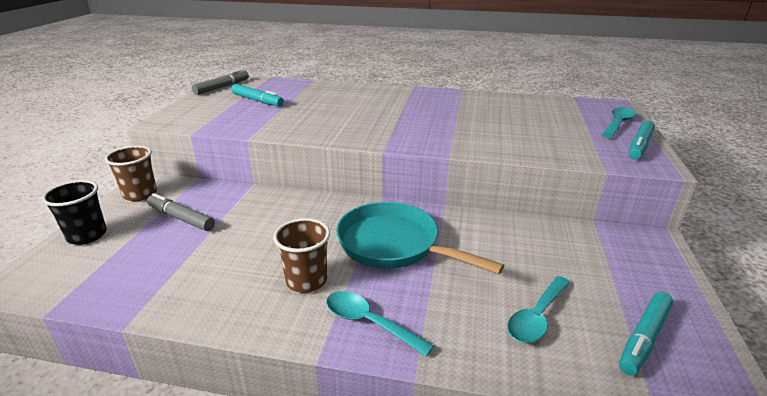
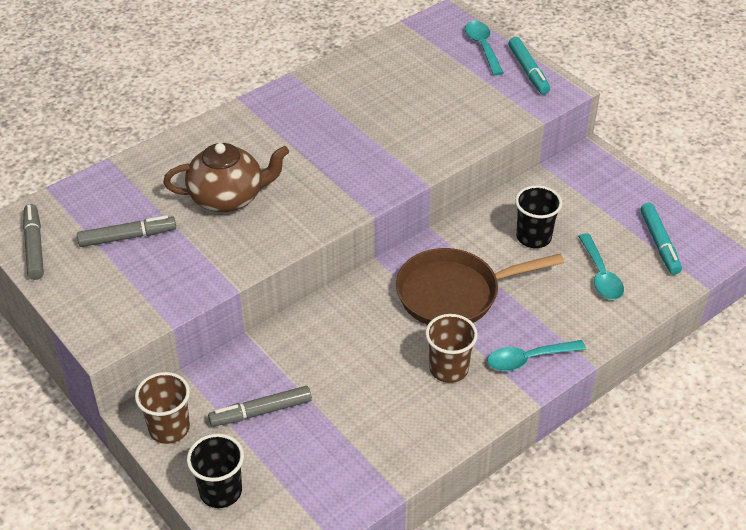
camera: 50 degrees left, 15 degrees up
turquoise marker [231,84,284,106] -> grey marker [77,215,176,247]
turquoise pan [336,202,504,274] -> brown pan [396,248,564,325]
none -> brown teapot [163,143,289,212]
none -> black cup [515,185,562,248]

